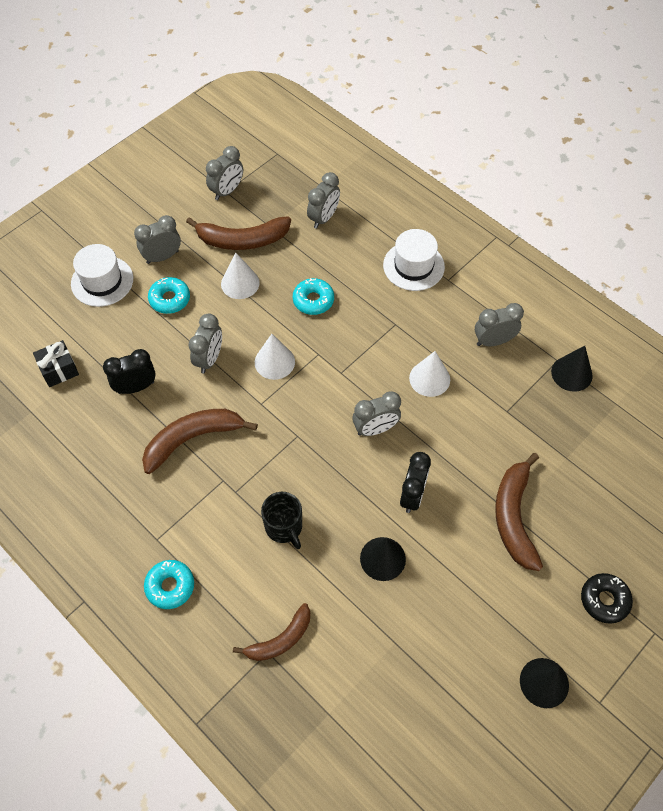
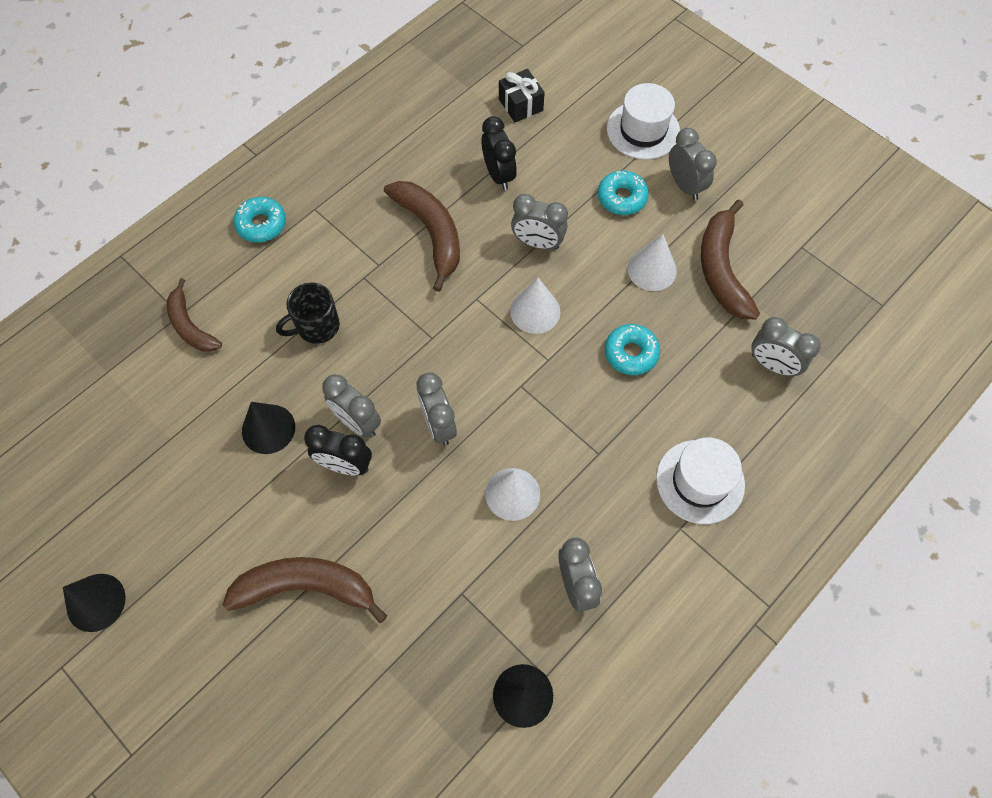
camera: 90 degrees right, 5 degrees up
grey clock [206,146,243,200] -> grey clock moved to [322,374,381,437]
black donut [581,573,633,624] -> none

